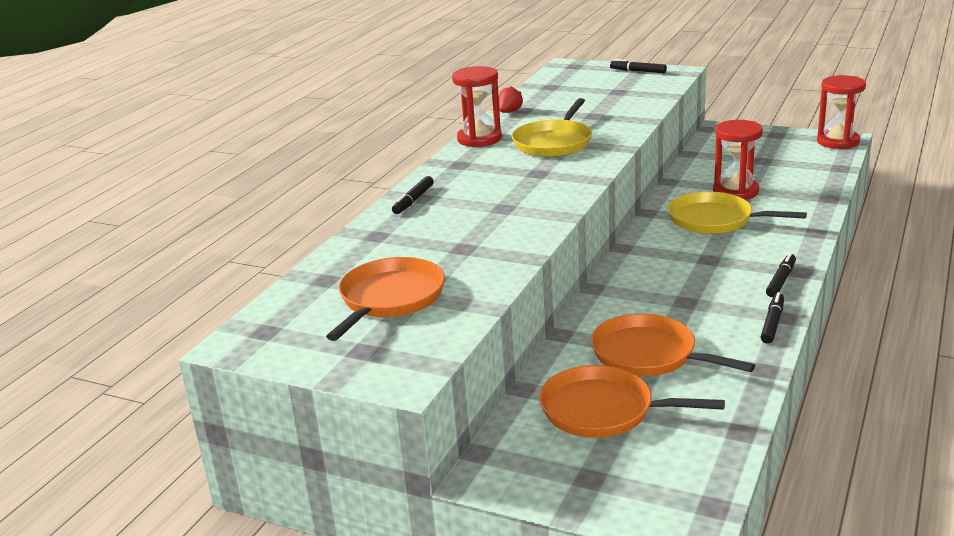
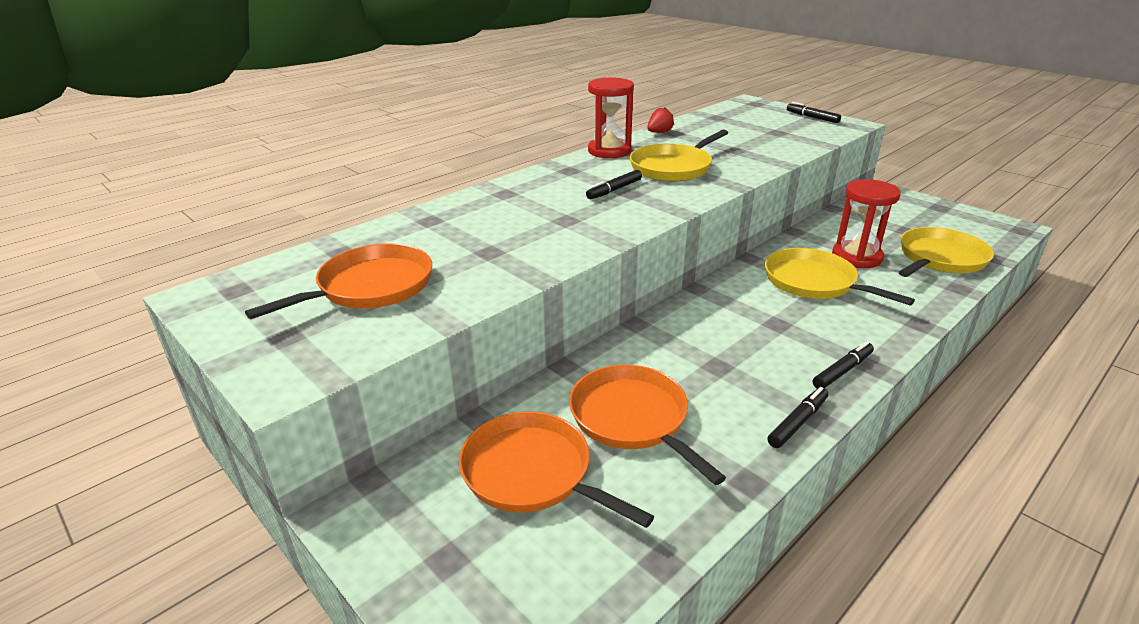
camera: 20 degrees right, 5 degrees up
black marker [392,176,434,214] -> black marker moved to [586,170,642,199]
red hourglass [817,75,866,149] -> none
none -> yellow pan [899,227,994,277]

